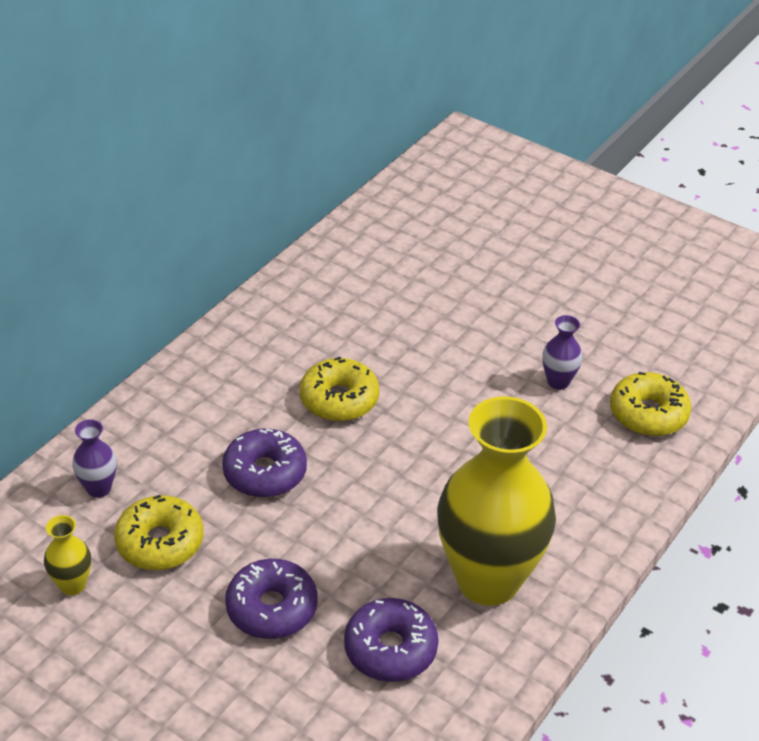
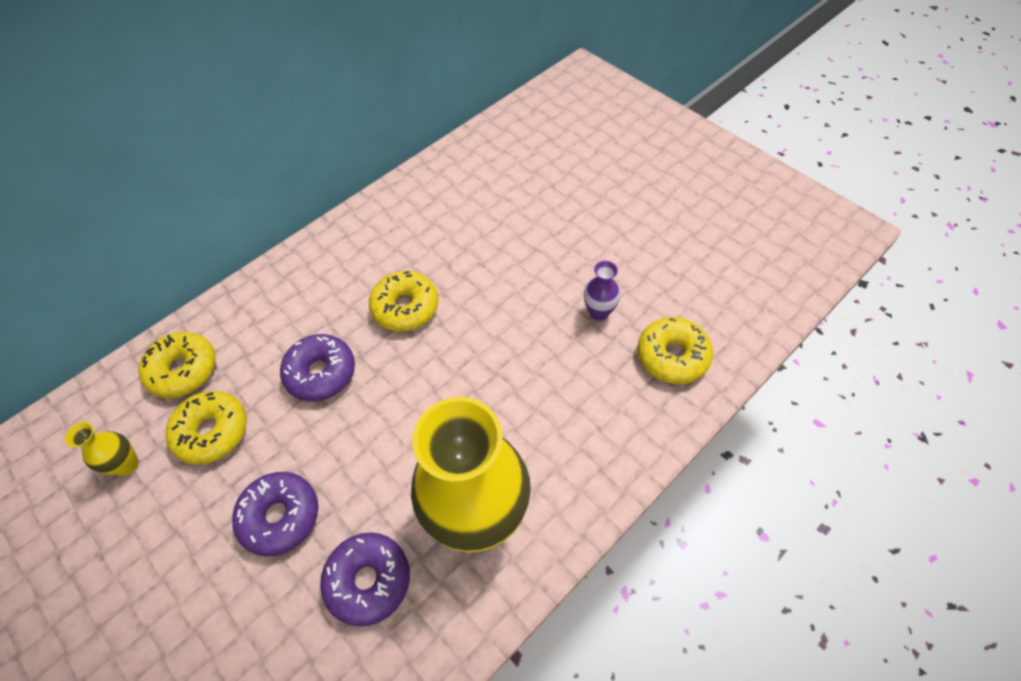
camera: 15 degrees right, 15 degrees up
purple vase [72,419,117,498] -> yellow donut [138,332,216,398]

